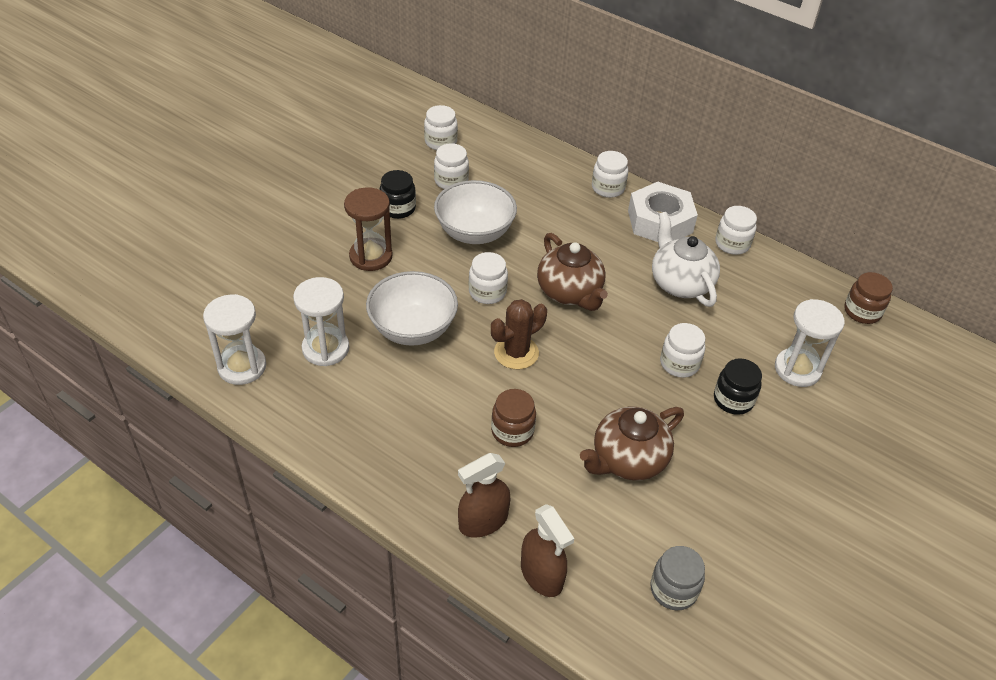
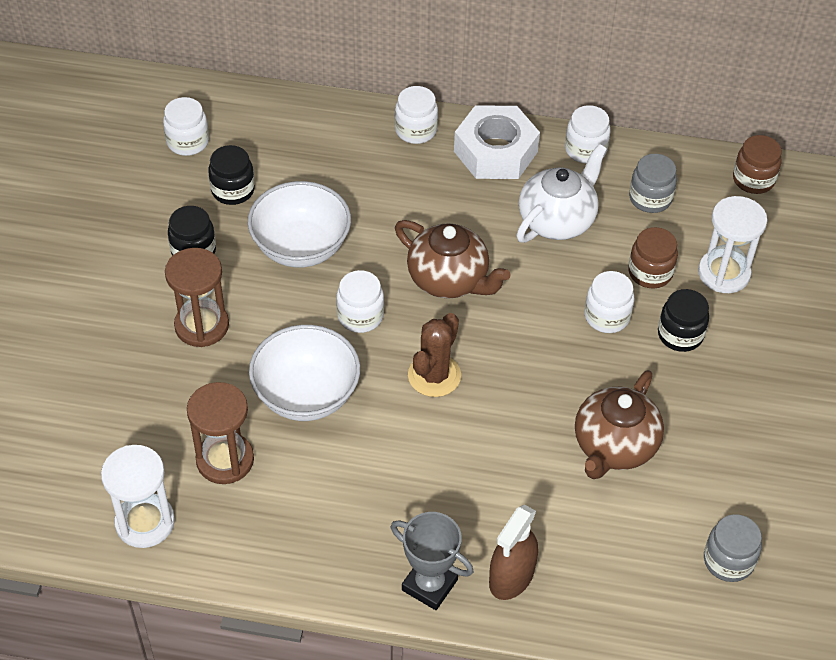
camera: 25 degrees left, 5 degrees up
white hourglass [293,277,349,366] -> brown hourglass [187,382,254,484]
white jar [434,143,469,189] -> black jar [208,145,255,205]
brown jar [491,389,536,447] -> brown jar moved to [628,227,678,288]
brown spray bottle [521,504,575,597] -> none
white teapot [652,212,720,307] -> white teapot turned 90 degrees clockwise [516,144,607,243]
none -> grey trophy [391,512,473,610]
none -> grey jar [629,154,677,213]

